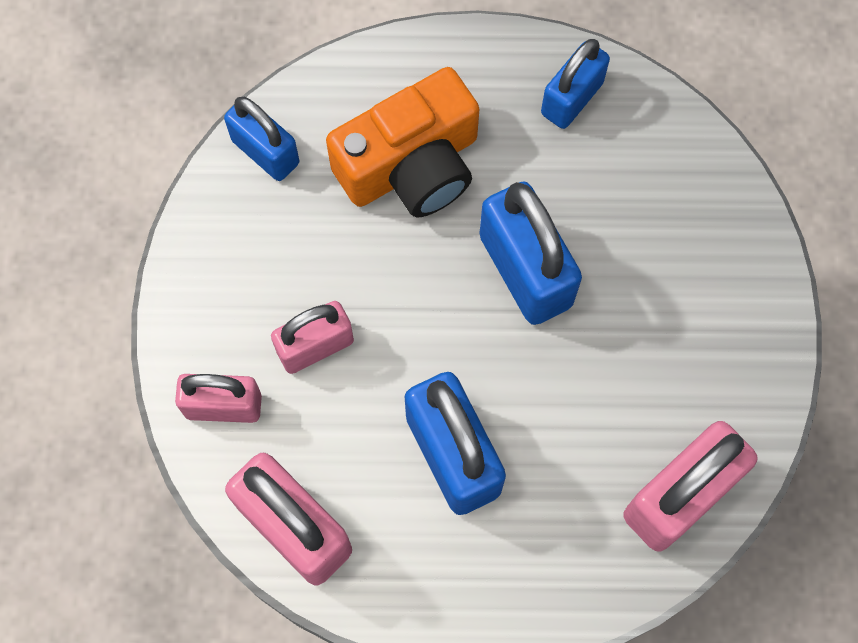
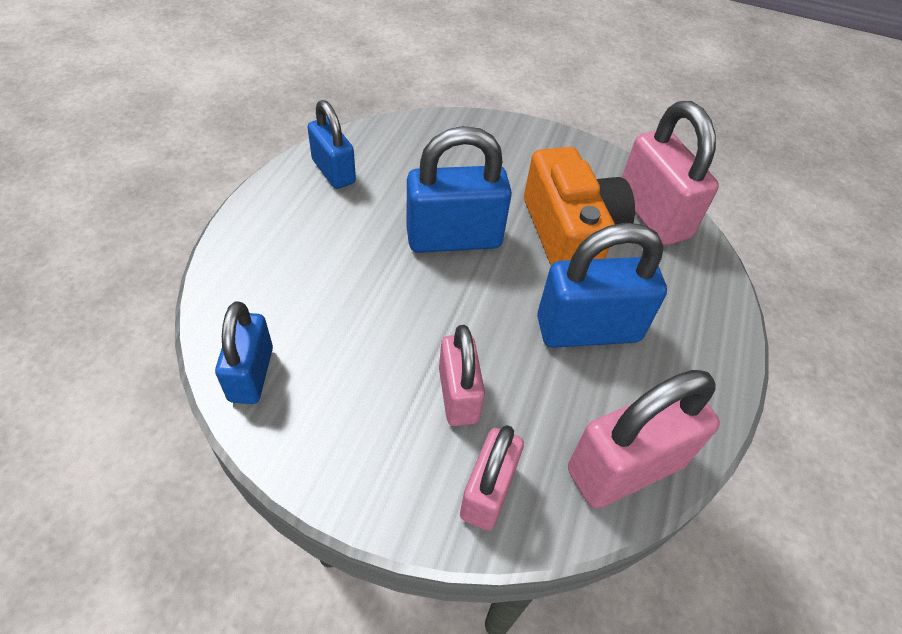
camera: 75 degrees left, 20 degrees down
blue padlock [224,97,299,181] -> blue padlock turned 60 degrees counterclockwise [215,301,273,404]
orange camera [326,67,479,217] -> orange camera moved to [524,147,635,266]

